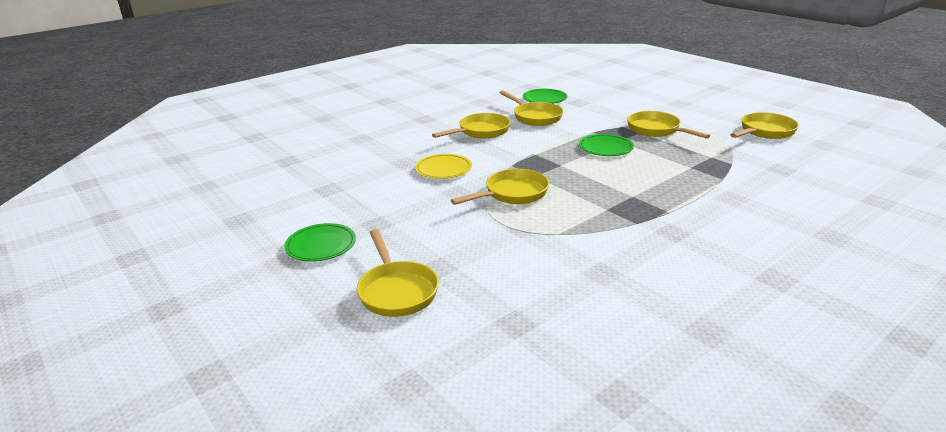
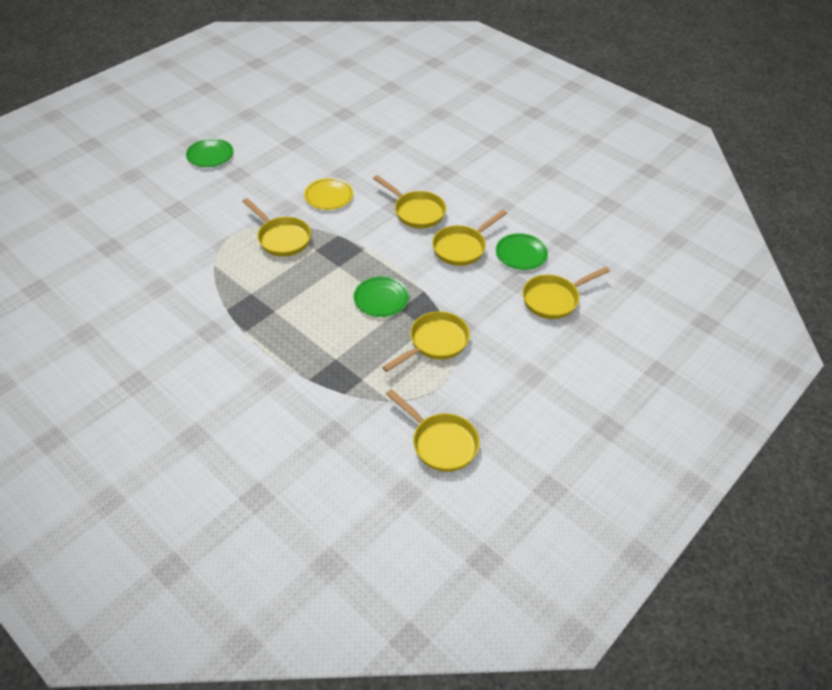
camera: 80 degrees right, 20 degrees up
yellow pan [357,229,439,317] -> yellow pan moved to [523,267,610,319]

